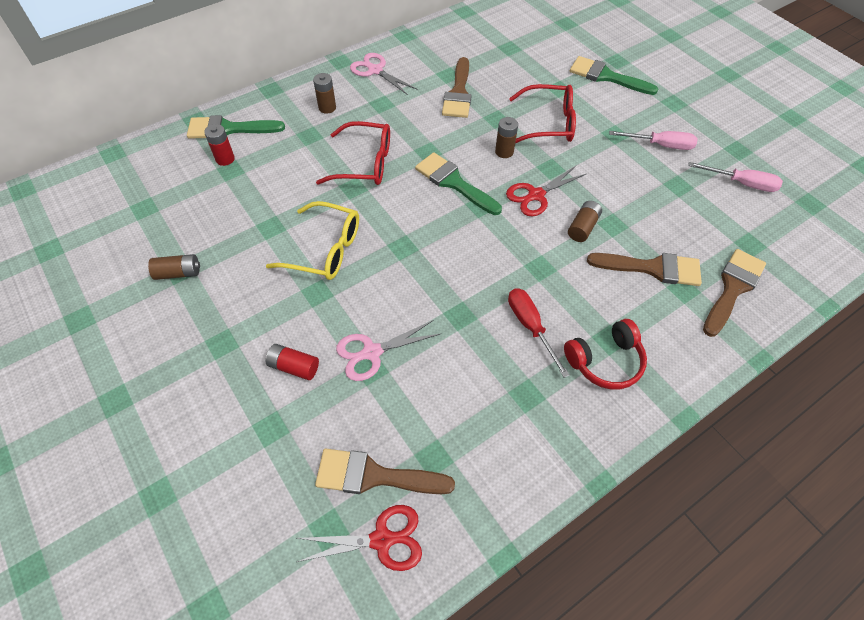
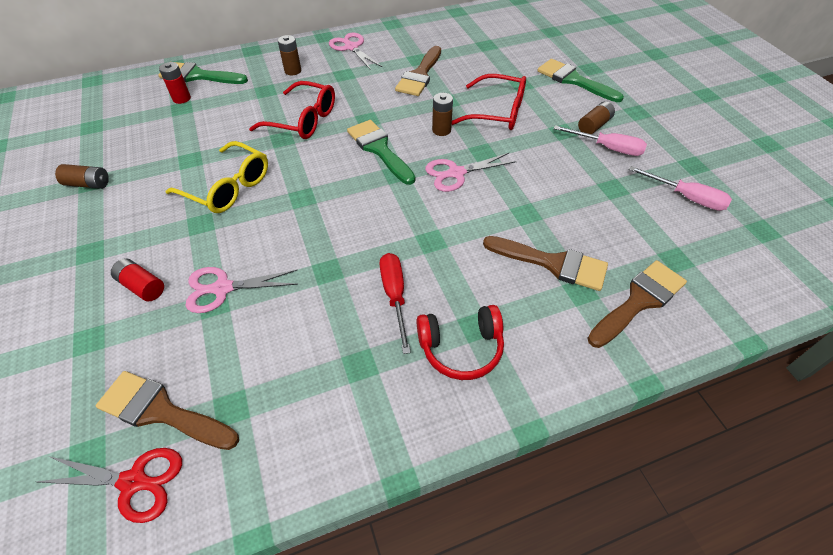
camera: 15 degrees right, 5 degrees down
red scissors [506,166,586,217] -> pink scissors [425,153,517,192]
brown battery [568,201,602,242] -> brown battery moved to [578,101,615,134]

